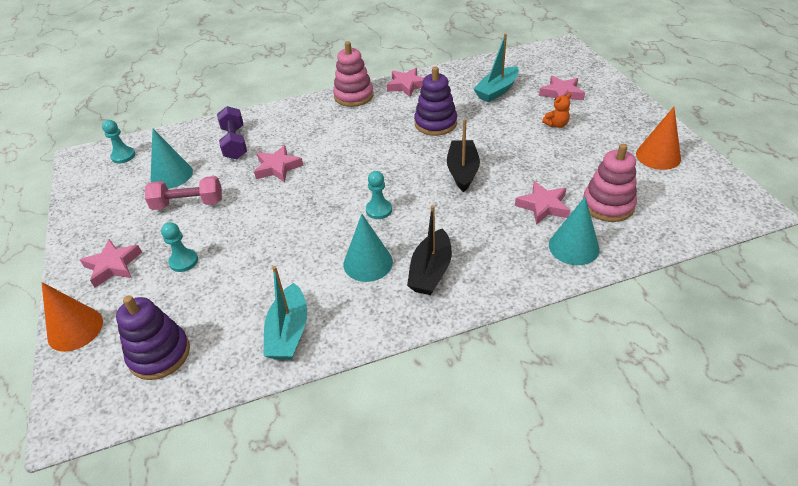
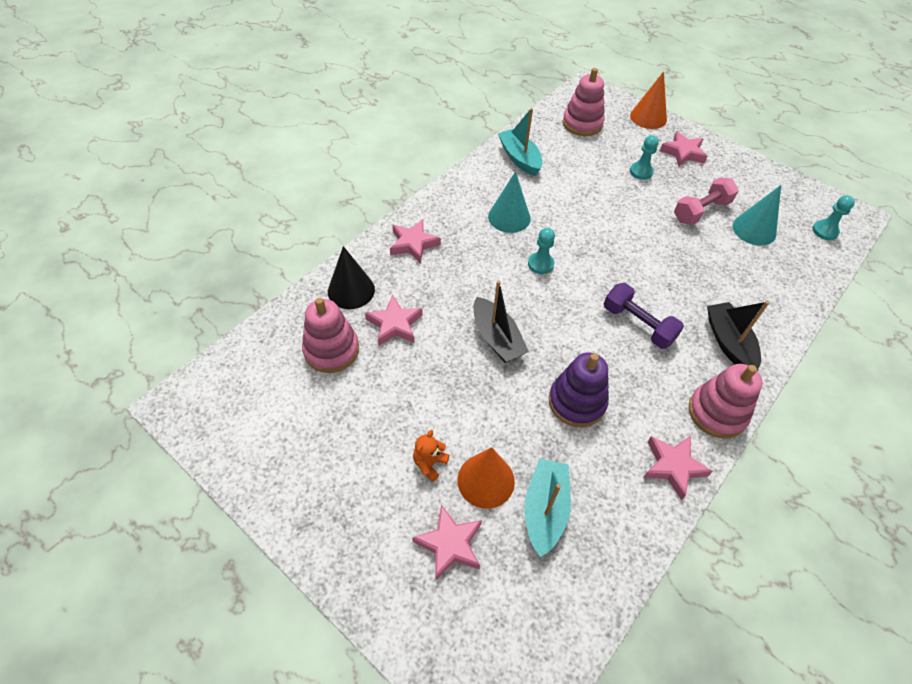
camera: 145 degrees right, 10 degrees up
purple stacking toy [116,295,190,380] -> pink stacking toy [563,68,605,136]
purple dumbbell [217,106,247,159] -> purple dumbbell moved to [604,283,684,349]
pink star [254,145,303,183] -> pink star moved to [390,219,441,264]
black boat [407,205,452,295] -> black boat moved to [707,301,769,371]
turquoise cone [549,197,600,265] -> black cone [328,246,375,309]
orange cone [636,107,681,170] -> orange cone moved to [458,447,515,509]

